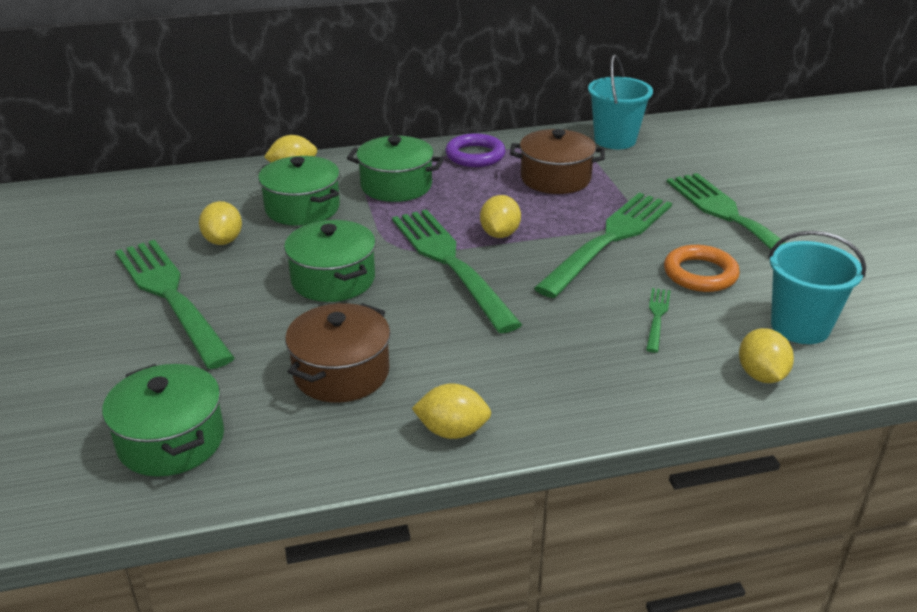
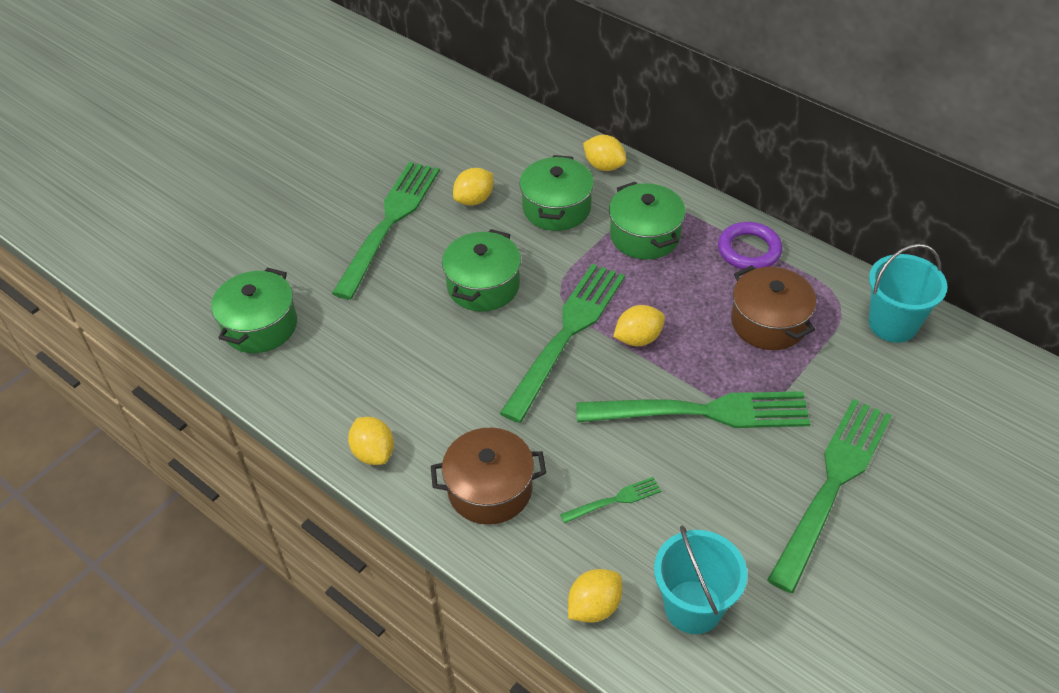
camera: 55 degrees right, 15 degrees up
brown pot [285,303,390,403] -> brown pot moved to [431,428,546,525]
orange ring [664,245,740,292] -> none

